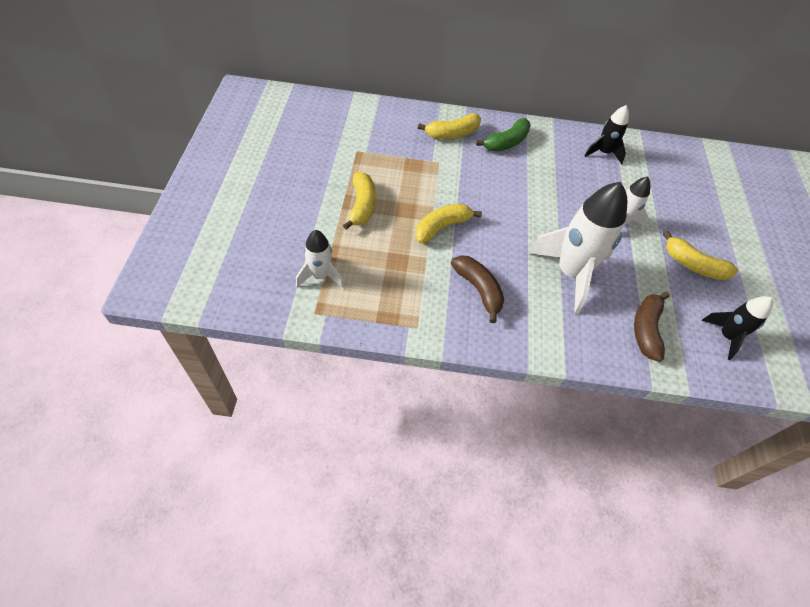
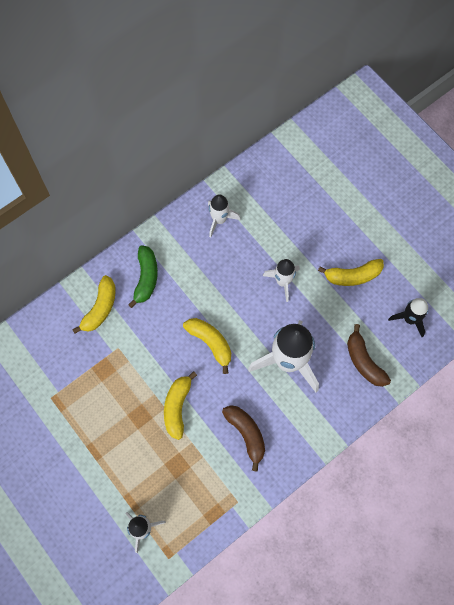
camera: 40 degrees left, 15 degrees up
yellow banana [343,172,376,230] -> yellow banana moved to [183,318,231,374]
brown banana [451,255,504,323] -> brown banana turned 45 degrees clockwise [222,405,265,471]
black rocket [584,105,629,164] -> white rocket [208,194,240,237]

